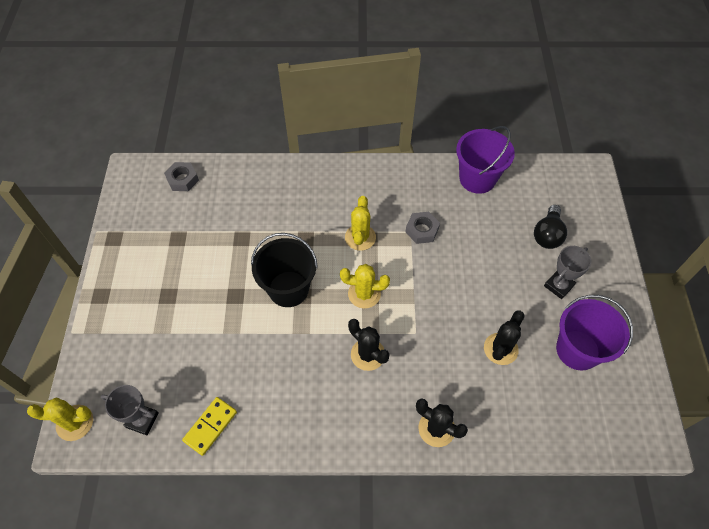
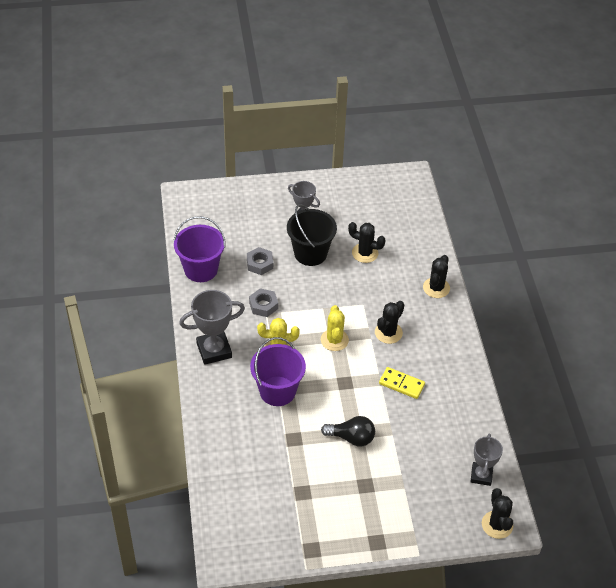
camera: 100 degrees left, 10 degrees down
yellow cactus [27,397,93,441] -> black cactus [482,488,513,539]
grey nut [164,162,199,191] -> grey nut moved to [247,247,273,275]
yellow domino [182,397,237,456] -> yellow domino moved to [379,367,425,399]
black bucket [251,233,318,307] -> black bucket moved to [287,204,337,266]
black light bulb [534,205,567,249] -> black light bulb moved to [321,416,375,446]
purple bucket [556,295,633,370] -> purple bucket moved to [250,337,306,406]
none -> grey trophy [179,290,245,365]

